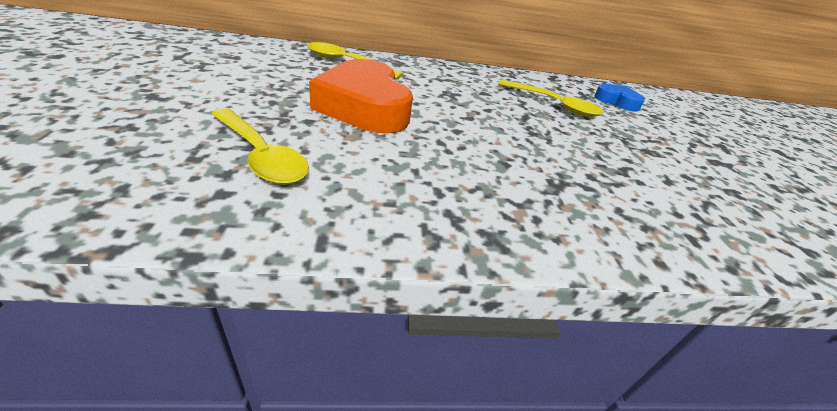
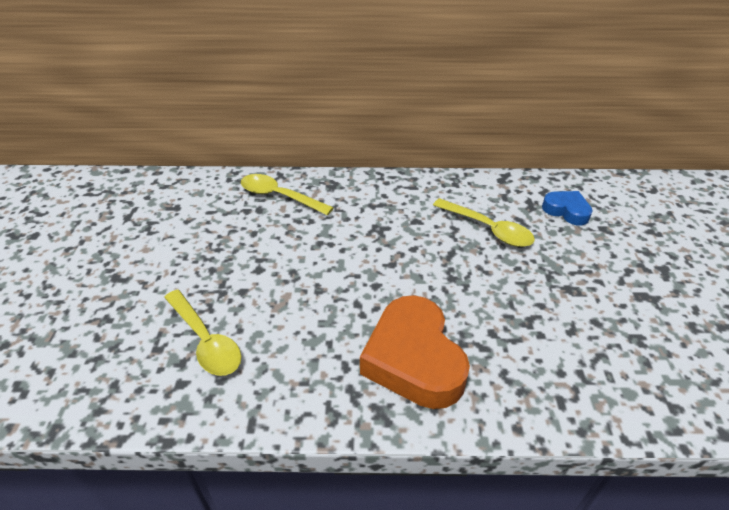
camera: 10 degrees right, 5 degrees up
orange heart [309,59,413,133] -> orange heart moved to [360,295,470,409]

